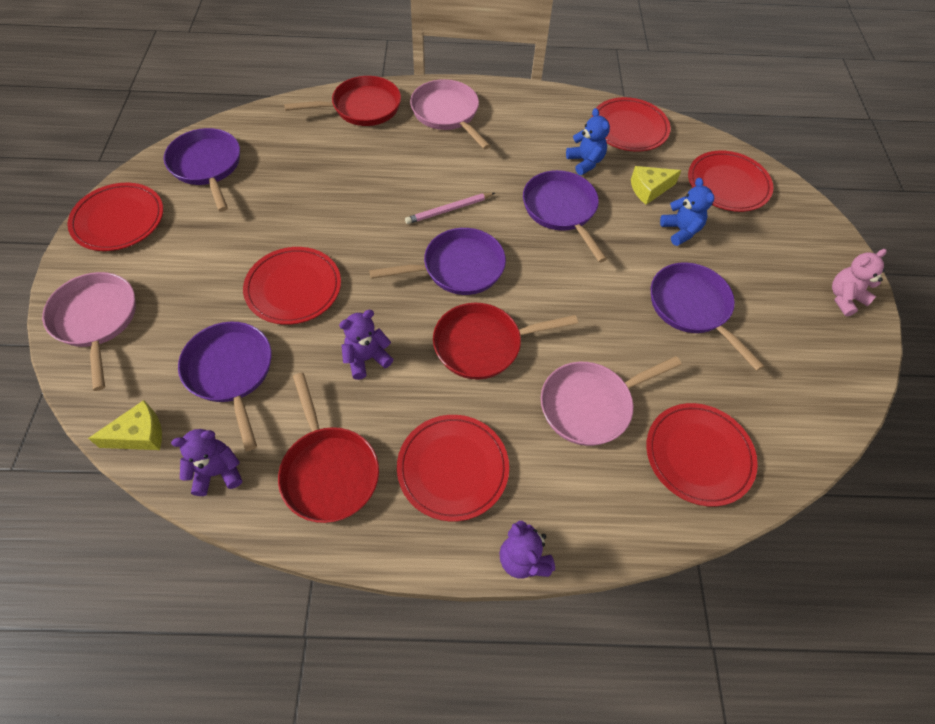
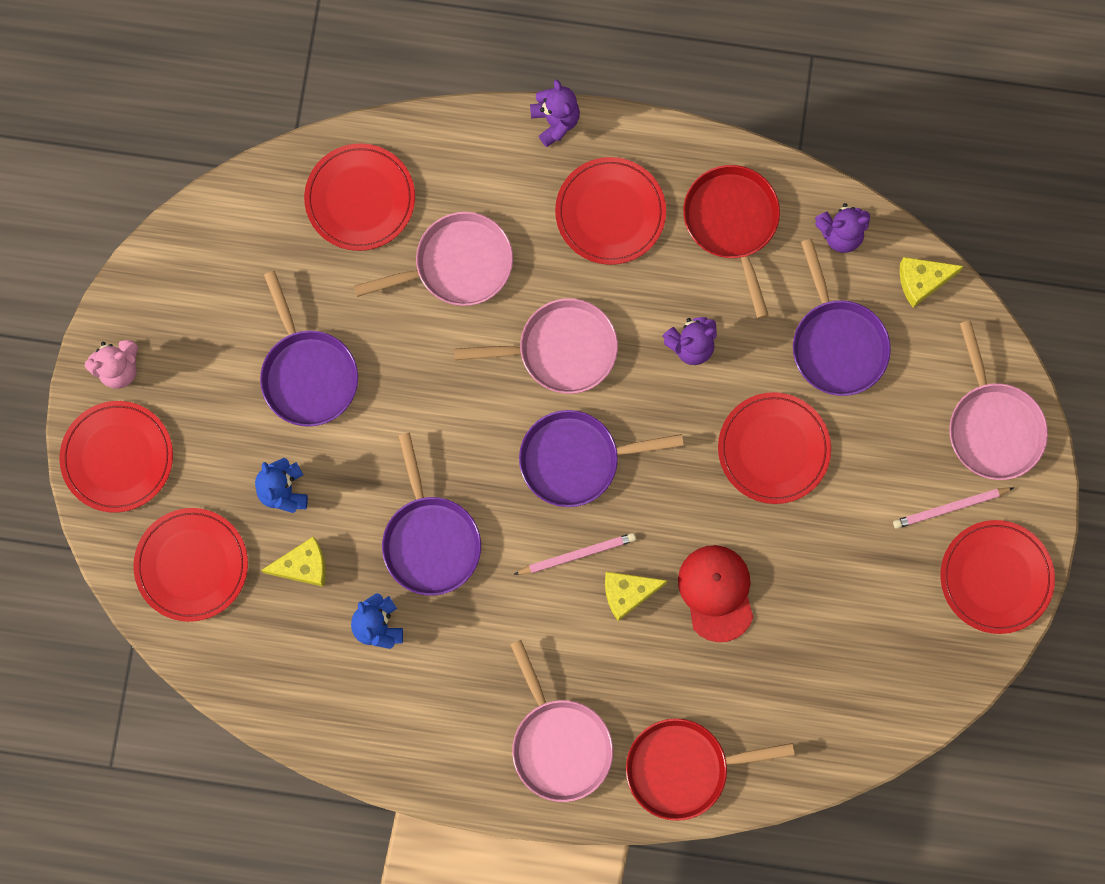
camera: 170 degrees left, 20 degrees up
purple pan [164,128,240,212] -> none
red pan [433,303,578,380] -> pink pan [454,298,618,394]
red plate [592,97,671,152] -> red plate moved to [59,401,173,512]
none -> yellow cheese [605,572,668,621]
none -> red cap [678,545,753,642]
none -> pink pencil [893,487,1014,529]

